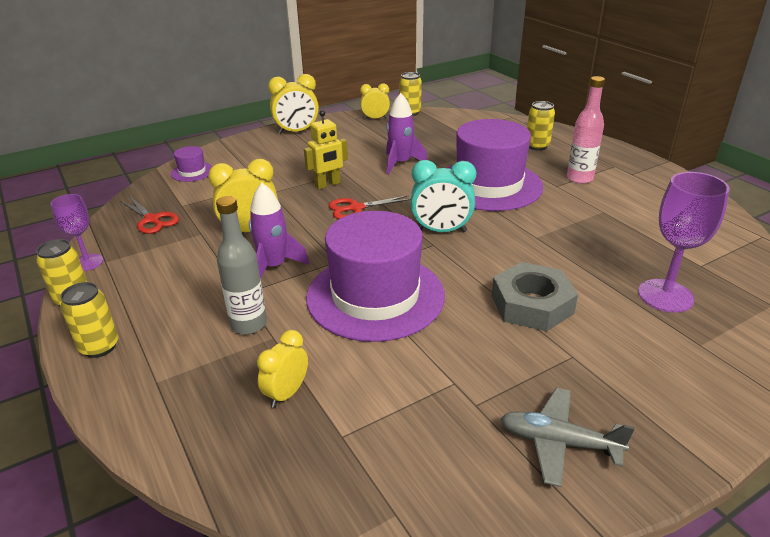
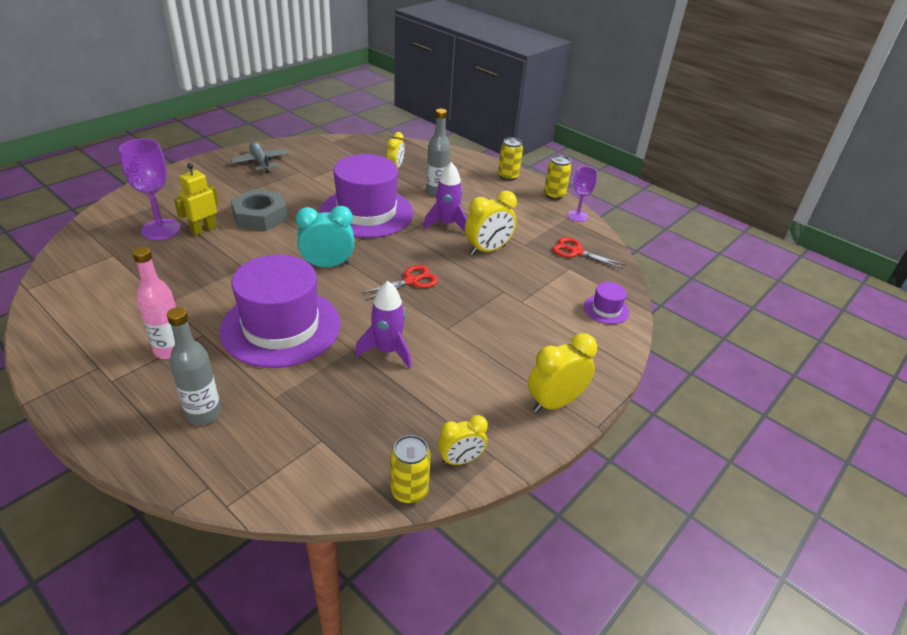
camera: 160 degrees right, 5 degrees up
yellow robot [304,110,348,189] -> yellow robot moved to [174,163,219,236]
grey plane [500,388,635,487] -> grey plane turned 120 degrees counterclockwise [230,142,289,173]
yellow can [527,101,555,151] -> grey bottle [167,307,221,425]

